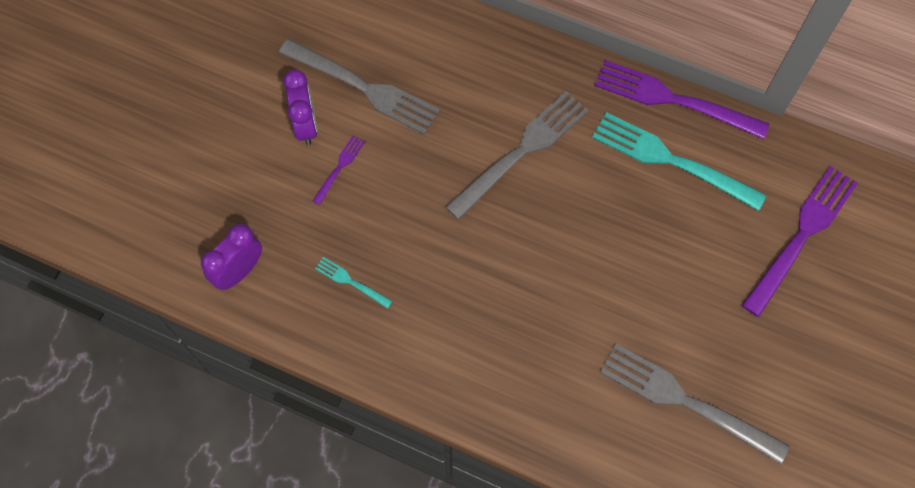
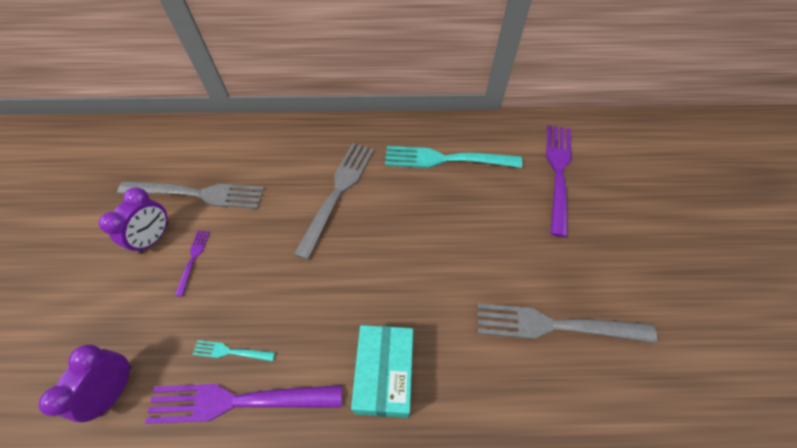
camera: 25 degrees left, 10 degrees down
purple clock [283,70,318,145] -> purple clock turned 60 degrees clockwise [98,187,169,254]
purple fork [594,60,770,139] -> purple fork moved to [145,384,342,424]
none -> turquoise box [351,325,413,418]

